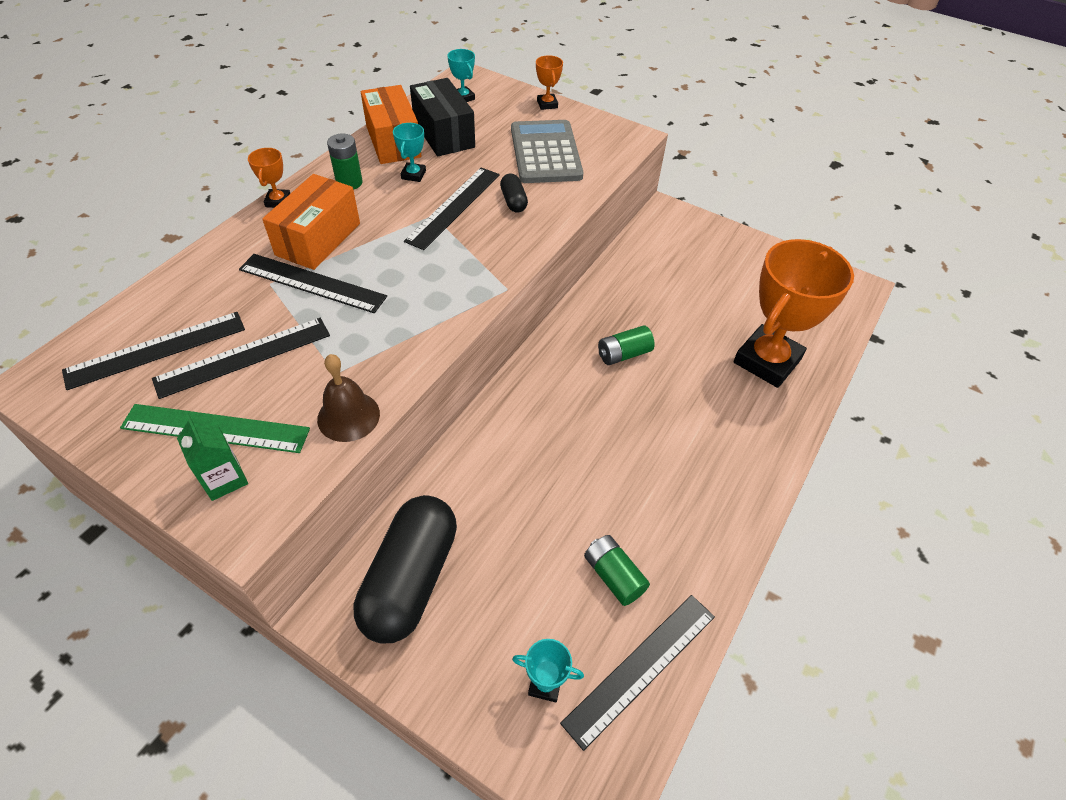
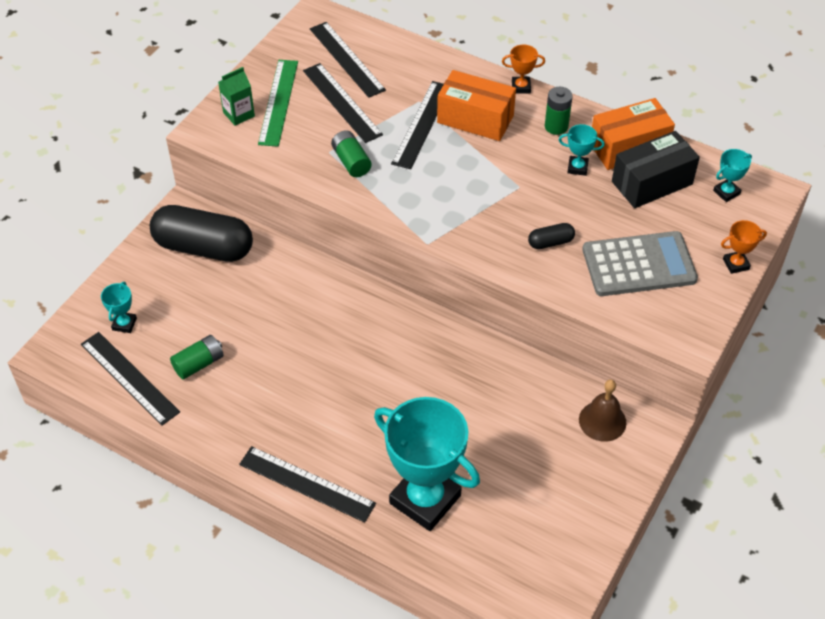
camera: 90 degrees right, 0 degrees up
brown bell [317,354,380,442] -> brown bell moved to [579,380,626,442]
black ruler [404,168,500,250] -> black ruler moved to [239,446,376,522]
green battery [598,326,655,365] -> green battery moved to [331,130,372,177]
orange trophy [733,239,854,388] -> turquoise trophy [374,397,480,531]

